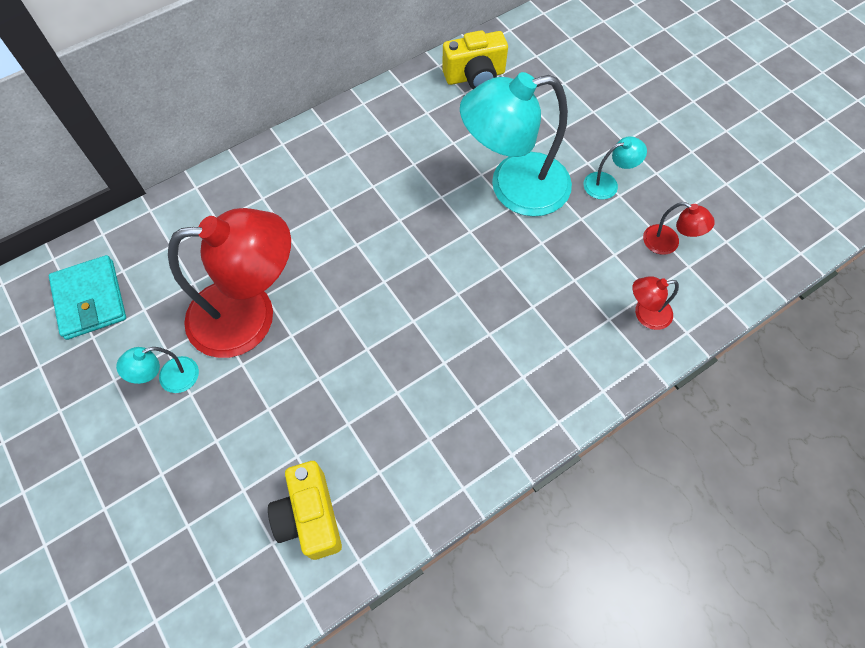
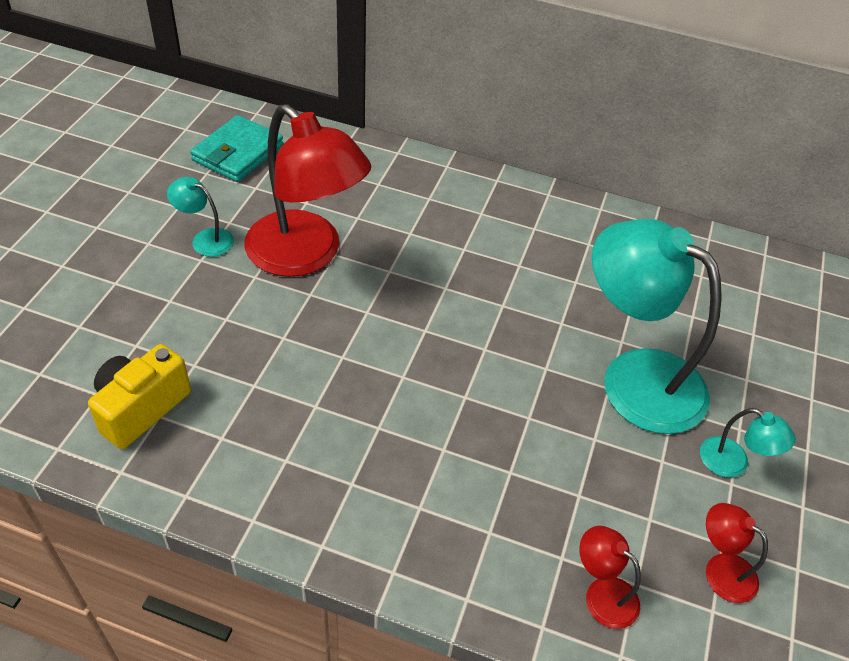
camera: 50 degrees right, 15 degrees down
yellow camera [442,30,508,89] -> none
red lamp [643,202,715,255] -> red lamp turned 135 degrees clockwise [706,503,768,603]

